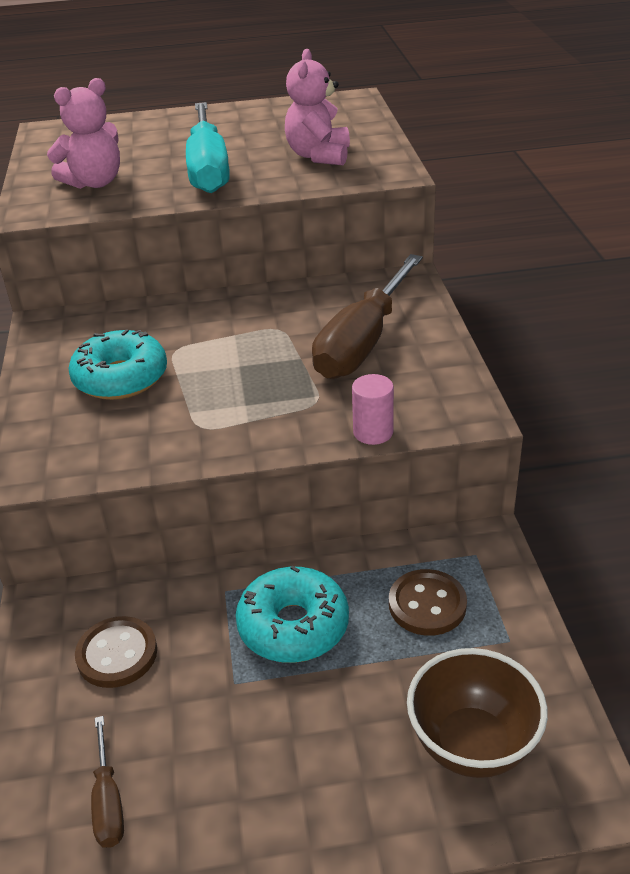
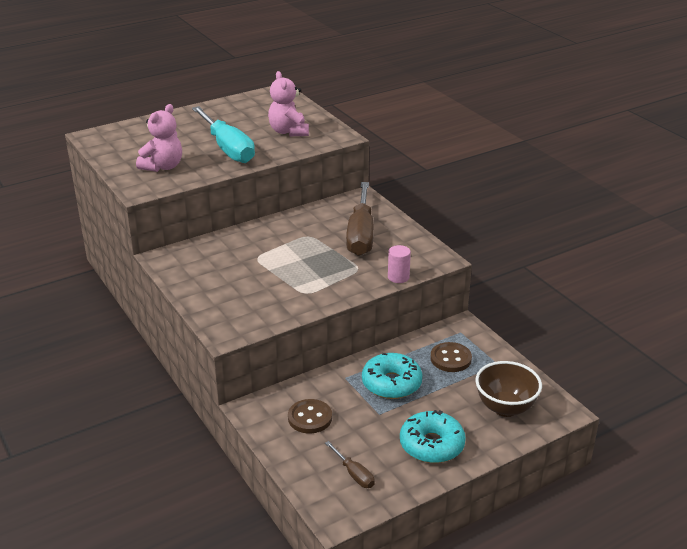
camera: 25 degrees left, 5 degrees down
turquoise donut [68,329,167,400] -> turquoise donut moved to [400,410,466,463]

